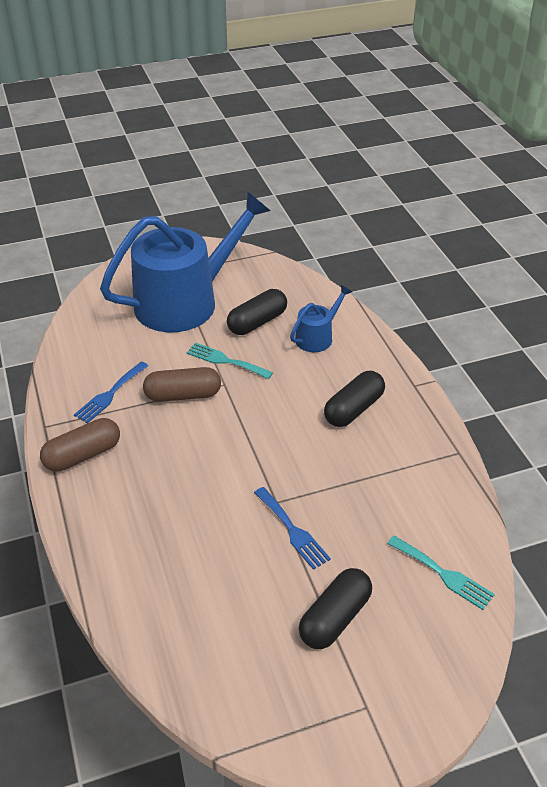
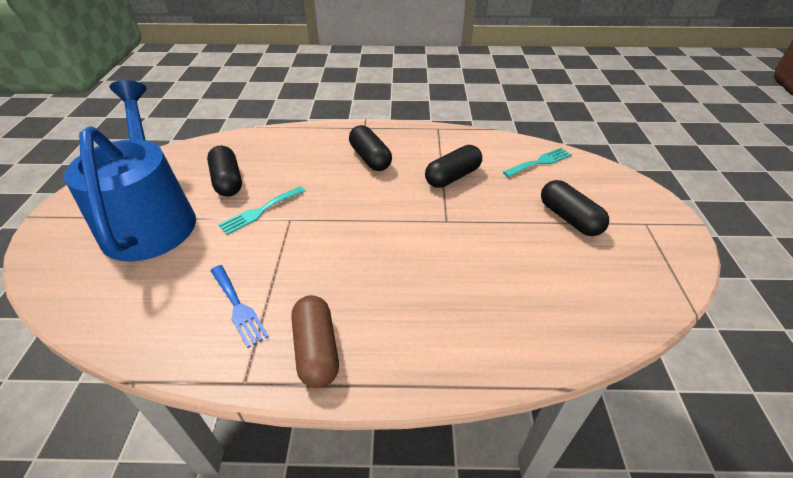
camera: 70 degrees left, 0 degrees up
brown capsule [143,367,221,402] -> none
blue fork [254,487,331,570] -> none
blue watering can [290,285,352,352] -> none
none -> black capsule [425,145,482,188]

